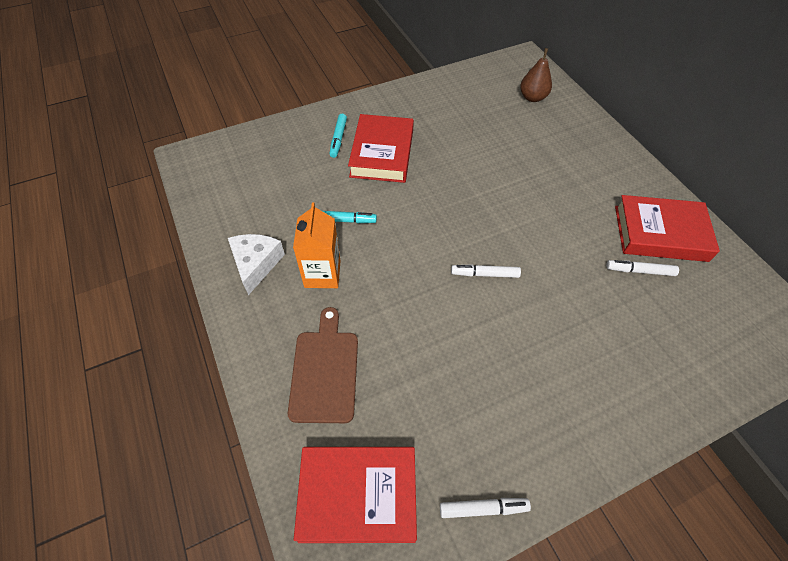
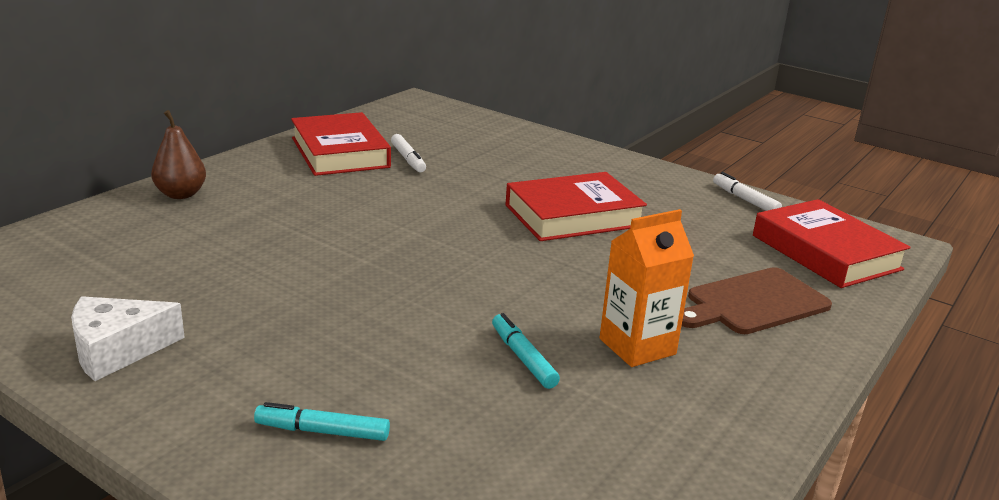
camera: 120 degrees left, 30 degrees down
white cheese [228,234,285,295] -> white cheese moved to [71,296,185,381]
turquoise marker [330,114,347,158] -> turquoise marker turned 150 degrees counterclockwise [254,402,390,441]
red book [348,114,414,183] -> red book moved to [505,172,647,241]
white marker [451,264,521,278] -> none
brown pear [520,48,552,102] -> brown pear moved to [151,110,206,199]

